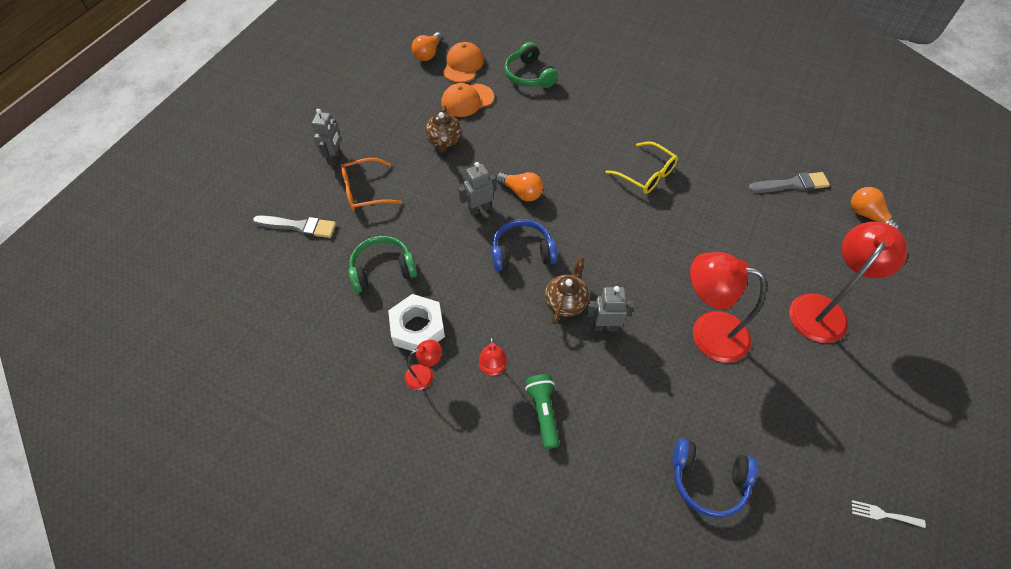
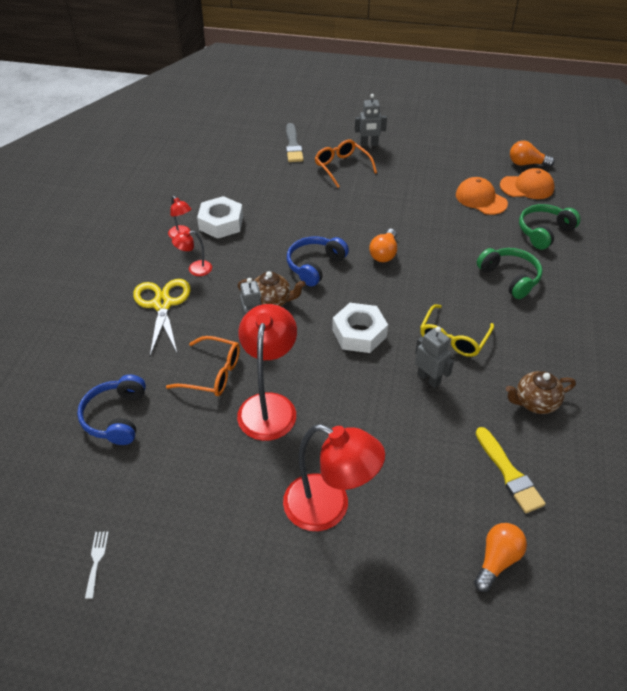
camera: 75 degrees right, 10 degrees down
green headphones [349,236,417,293] -> green headphones moved to [477,248,543,299]
brown teapot [425,106,462,152] -> brown teapot moved to [506,371,576,414]
grey robot [459,162,497,216] -> grey robot moved to [415,327,454,388]
blue headphones [492,219,558,271] -> blue headphones turned 120 degrees counterclockwise [287,236,349,286]
green flashlight [525,374,559,449] -> yellow scissors [133,279,191,356]
grey brush [748,172,830,193] -> yellow brush [476,427,546,513]
none -> orange glasses [166,336,240,396]
none -> white nut [332,303,388,353]

